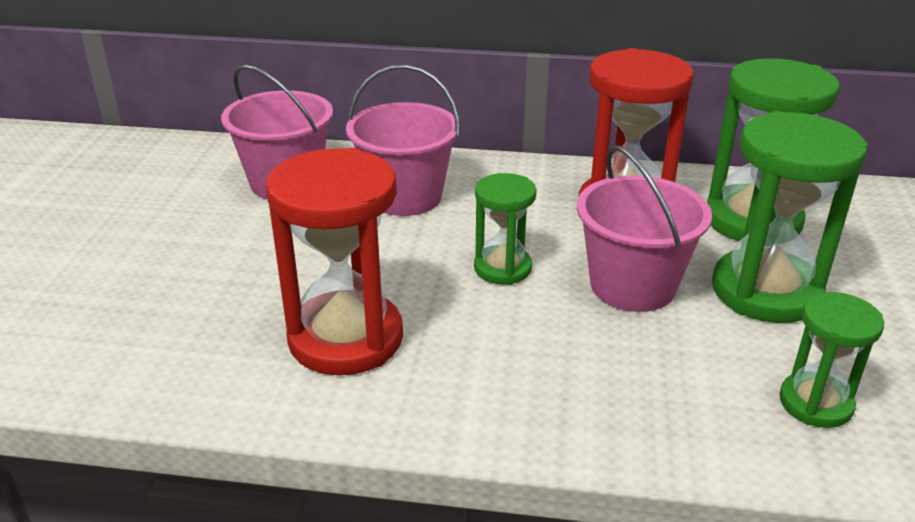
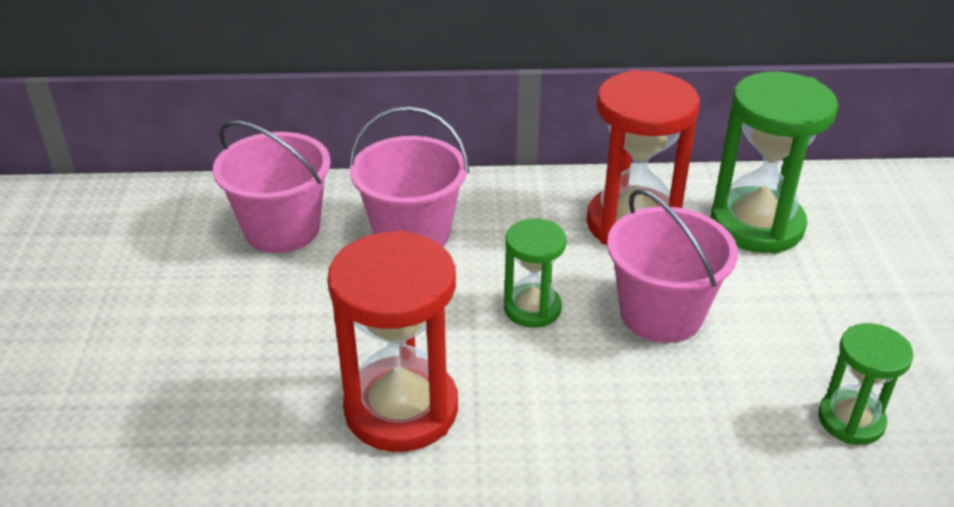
camera: 10 degrees left, 5 degrees up
green hourglass [712,111,868,323] -> none

